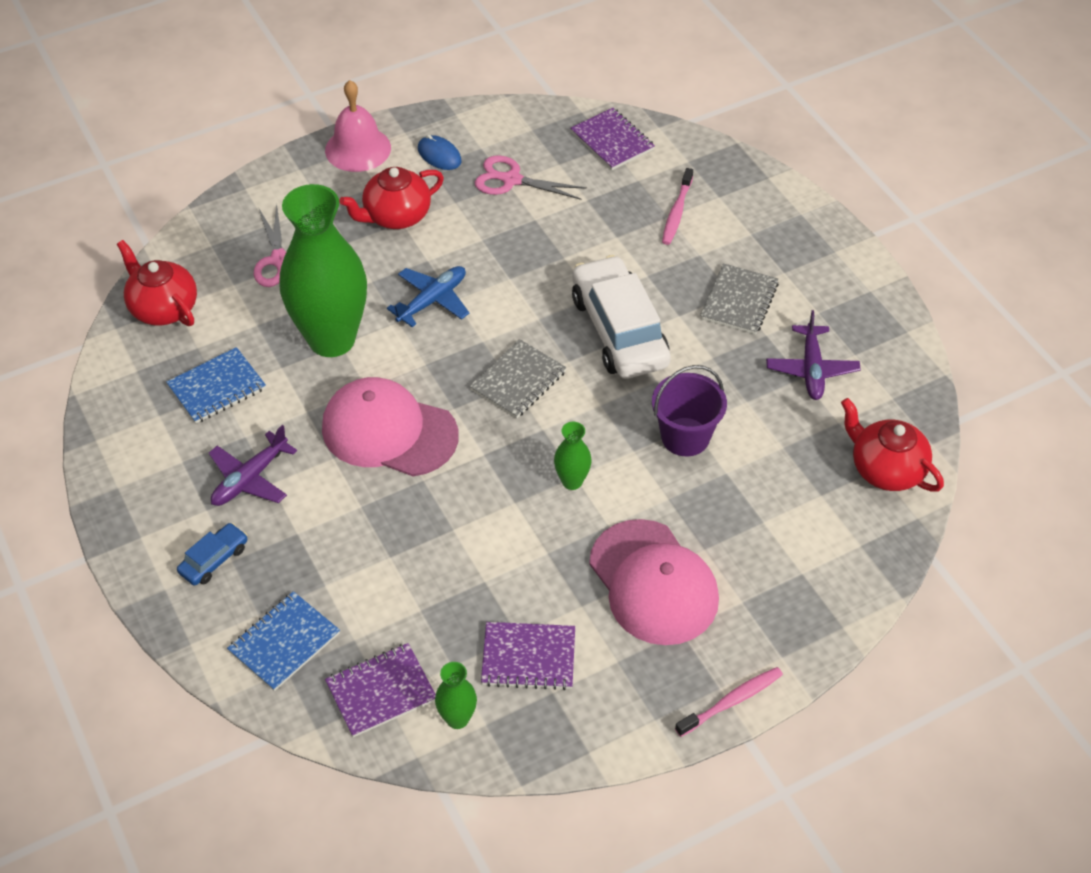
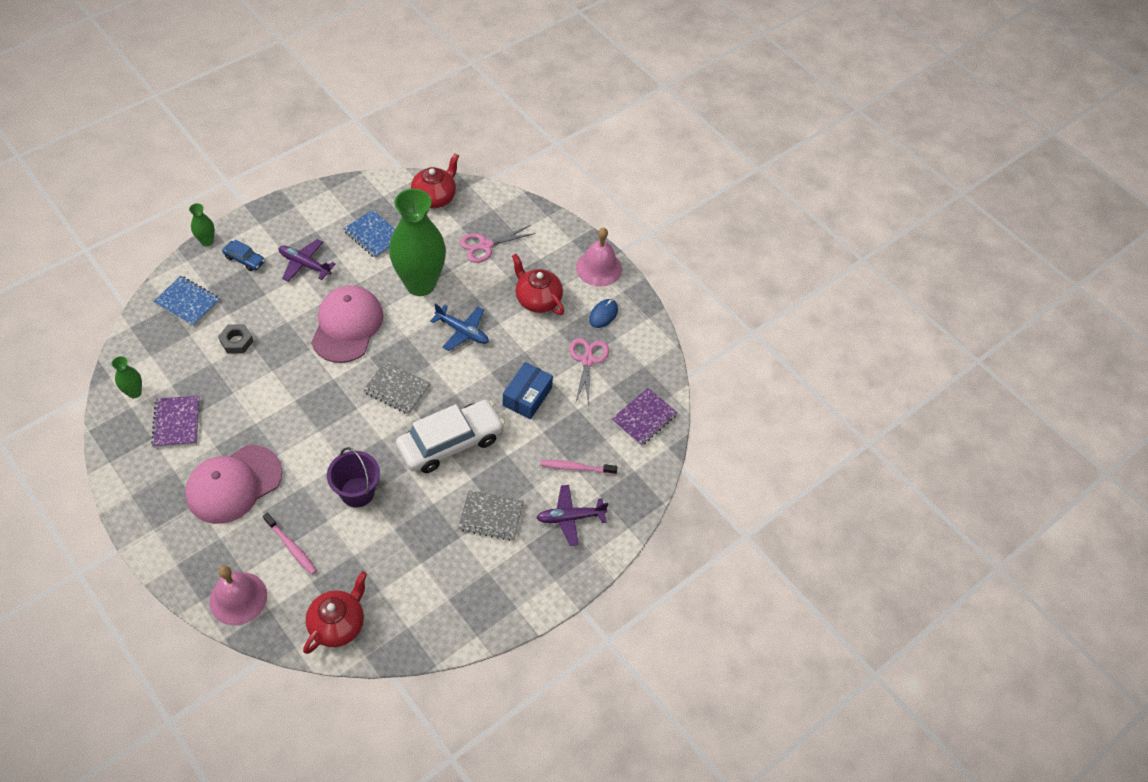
camera: 75 degrees right, 5 degrees up
purple notebook [325,643,436,737] -> none
green vase [554,422,592,490] -> green vase moved to [189,203,215,246]
pink toothbrush [675,667,783,737] -> pink toothbrush moved to [263,513,317,575]
purple plane [766,310,861,400] -> purple plane moved to [536,485,608,546]
none -> pink bell [209,565,267,625]
none -> grey nut [218,324,253,354]
none -> blue box [503,362,553,419]

